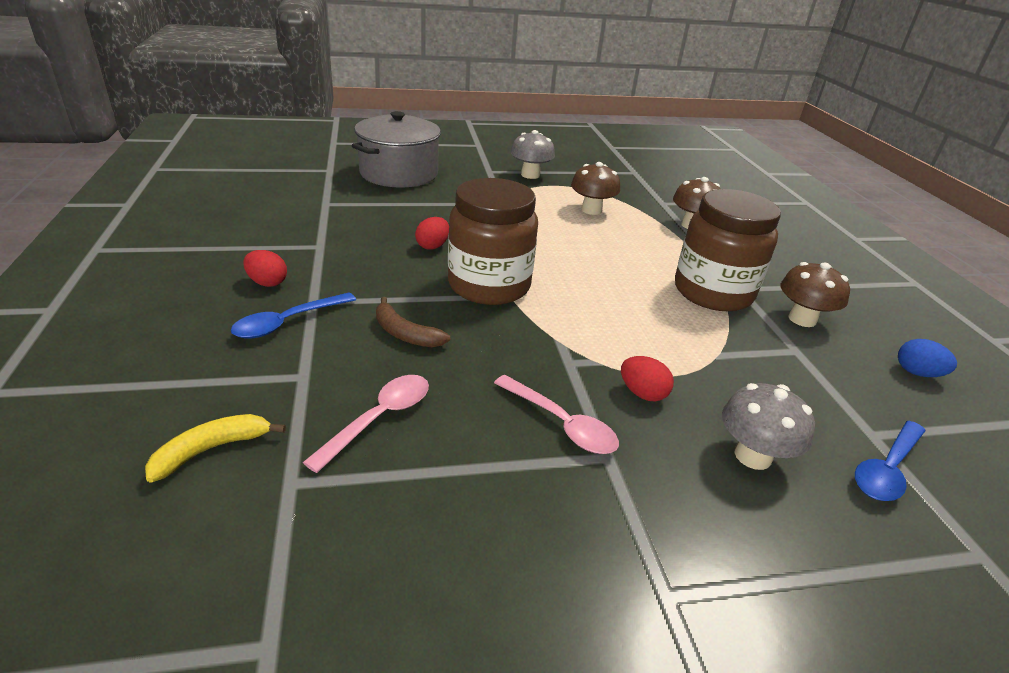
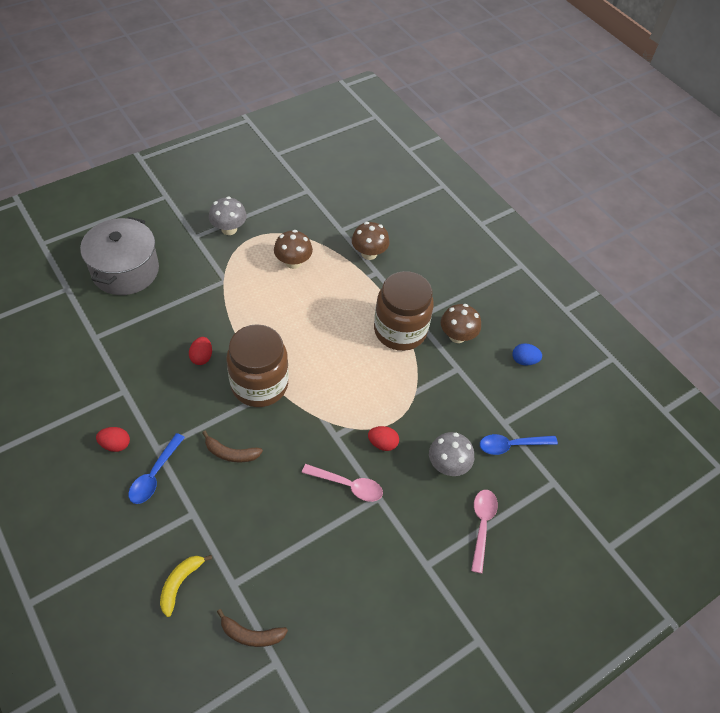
camera: 25 degrees left, 20 degrees up
pink spoon [303,375,429,473] -> pink spoon moved to [471,490,498,573]
blue spoon [855,421,926,501] -> blue spoon turned 60 degrees clockwise [480,434,558,455]
none -> brown banana [217,609,288,647]

